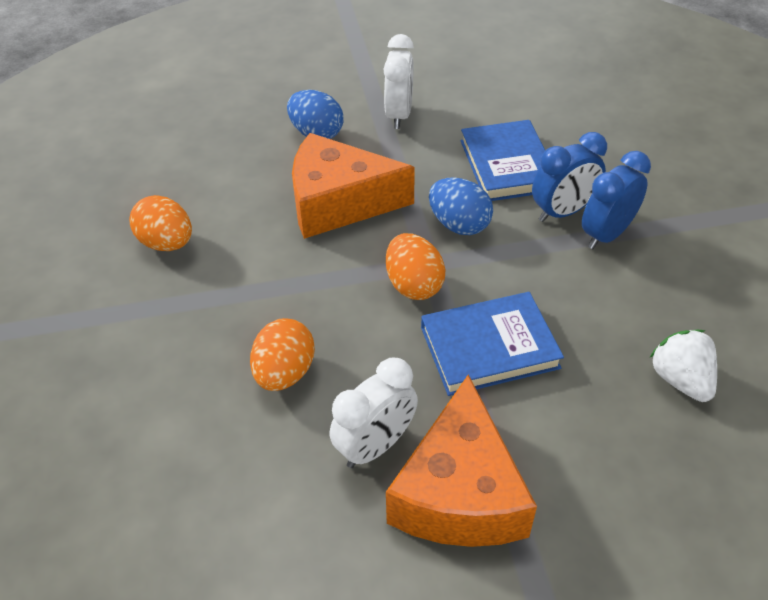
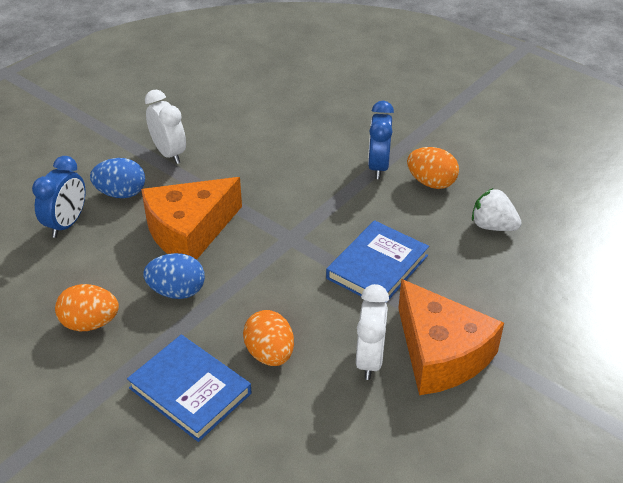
camera: 40 degrees left, 5 degrees down
orange egg [386,233,445,300] -> orange egg moved to [407,147,459,189]
blue egg [429,178,493,235] -> blue egg moved to [143,253,205,299]
blue book [461,120,545,201] -> blue book moved to [127,335,252,442]
blue clock [532,132,607,222] -> blue clock moved to [32,156,86,238]

